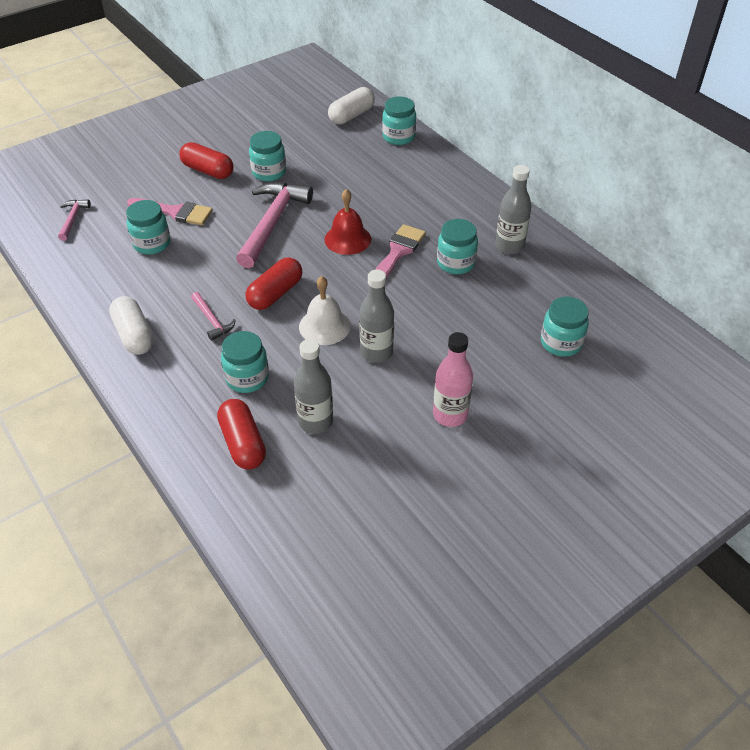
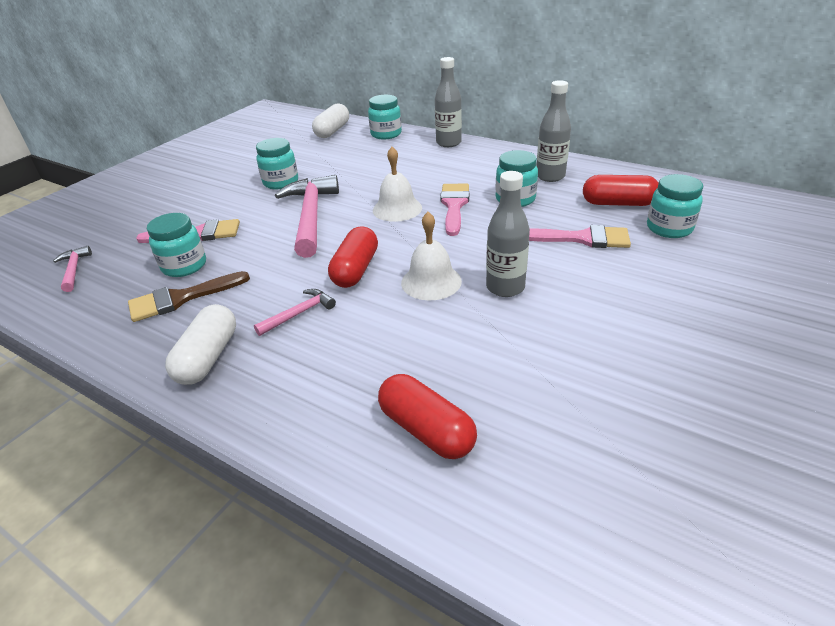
camera: 20 degrees left, 10 degrees down
white capsule [109,296,154,355] -> white capsule turned 60 degrees clockwise [165,304,236,385]
red capsule [179,142,234,179] -> red capsule moved to [583,175,659,206]
pink hammer [191,292,236,341] -> pink hammer turned 75 degrees counterclockwise [254,289,336,336]
turquoise jar [221,331,269,393] -> none
grey bottle [294,339,333,434] -> grey bottle moved to [435,57,462,147]
red bell [324,189,371,255] -> white bell [373,147,422,222]
pink bottle [433,332,473,427] -> none
none -> brown brush [128,271,250,322]
none -> pink brush [529,225,631,248]

